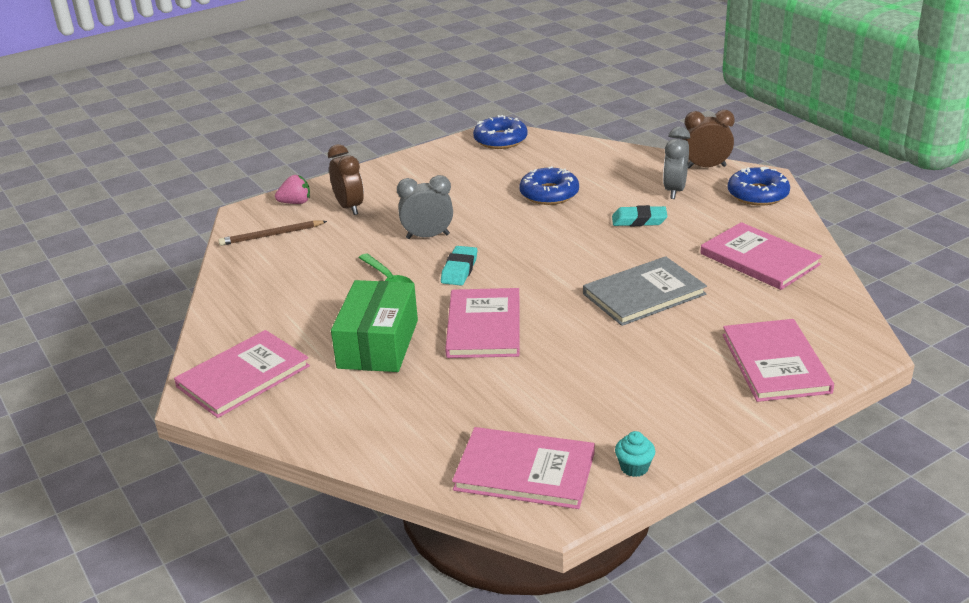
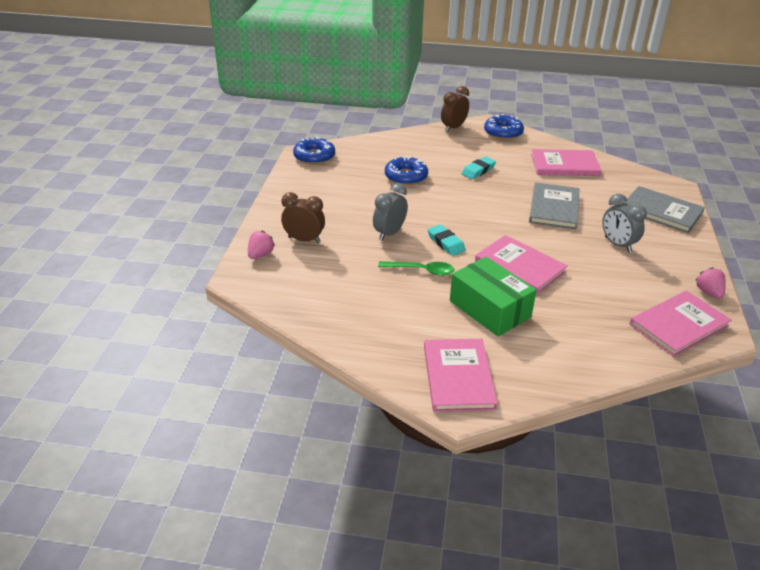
camera: 50 degrees left, 5 degrees up
brown pencil [218,220,327,246] -> none
turquoise cupcake [615,431,655,477] -> pink strawberry [695,267,726,299]
grey clock [663,126,690,199] -> grey clock moved to [602,194,647,252]
pink book [723,319,834,402] -> grey book [624,186,705,233]

